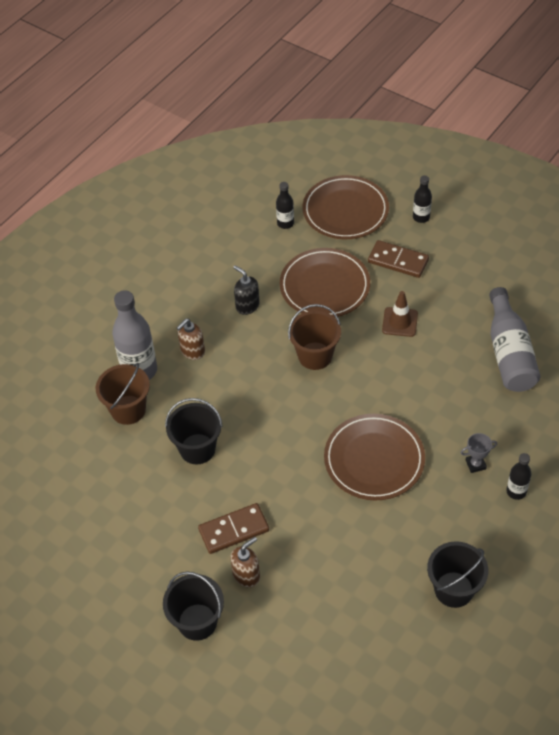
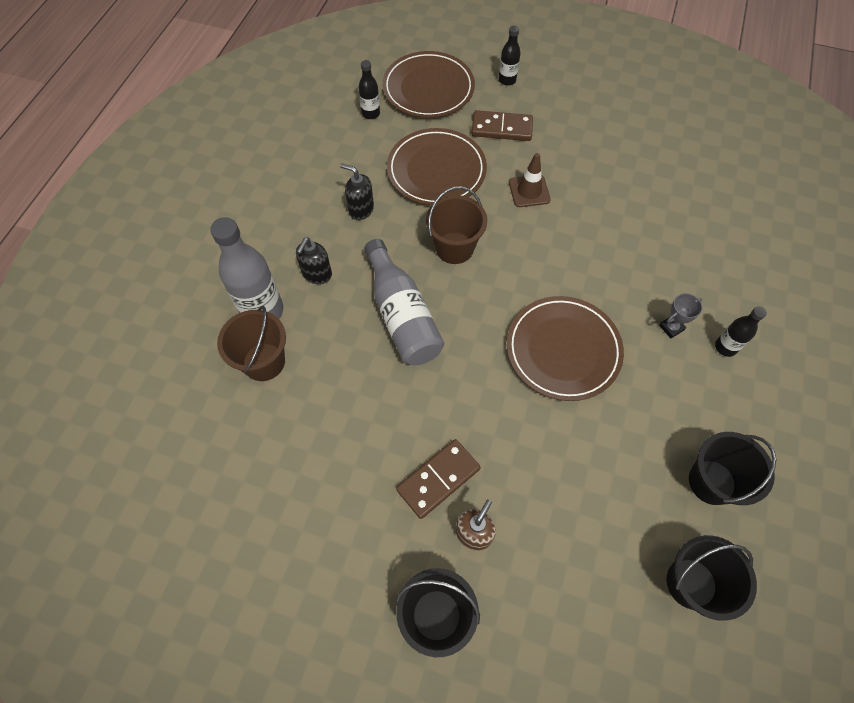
camera: 20 degrees left, 10 degrees up
black bucket [165,398,223,465] -> black bucket moved to [667,535,757,621]
brown soap dispenser [177,318,205,360] -> black soap dispenser [296,237,332,284]
grey bottle [489,287,540,392] -> grey bottle moved to [364,239,444,365]

